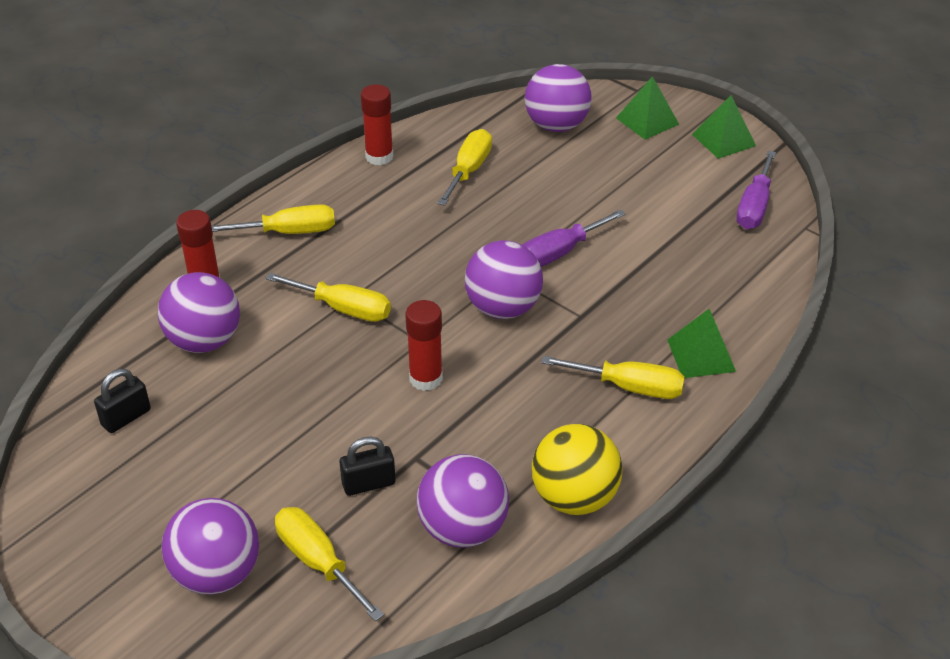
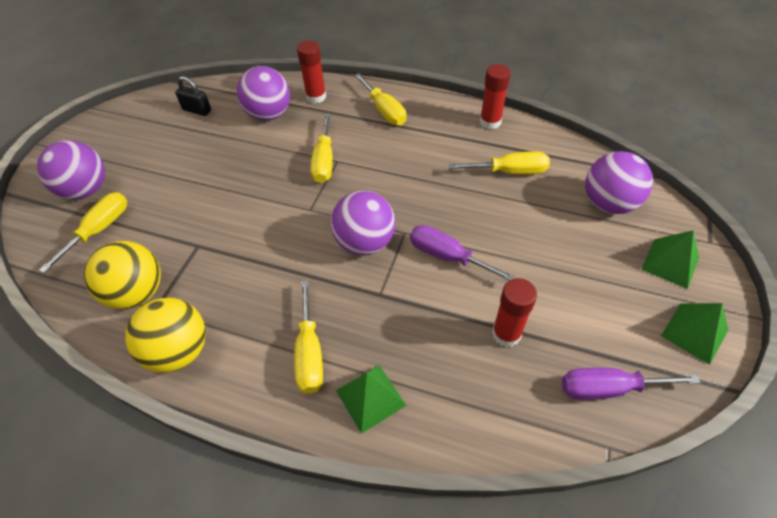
camera: 70 degrees right, 10 degrees up
black padlock [340,437,396,496] -> none
red glue stick [405,300,443,391] -> red glue stick moved to [492,278,537,347]
purple ball [416,454,509,548] -> yellow ball [84,241,161,309]

